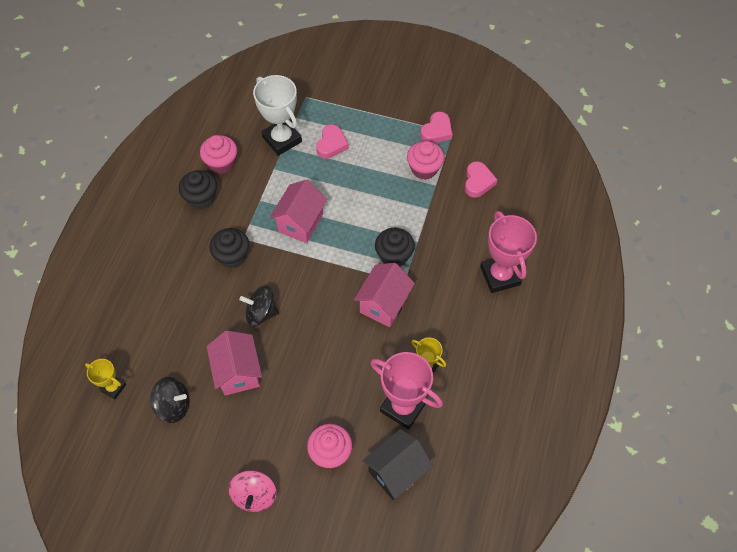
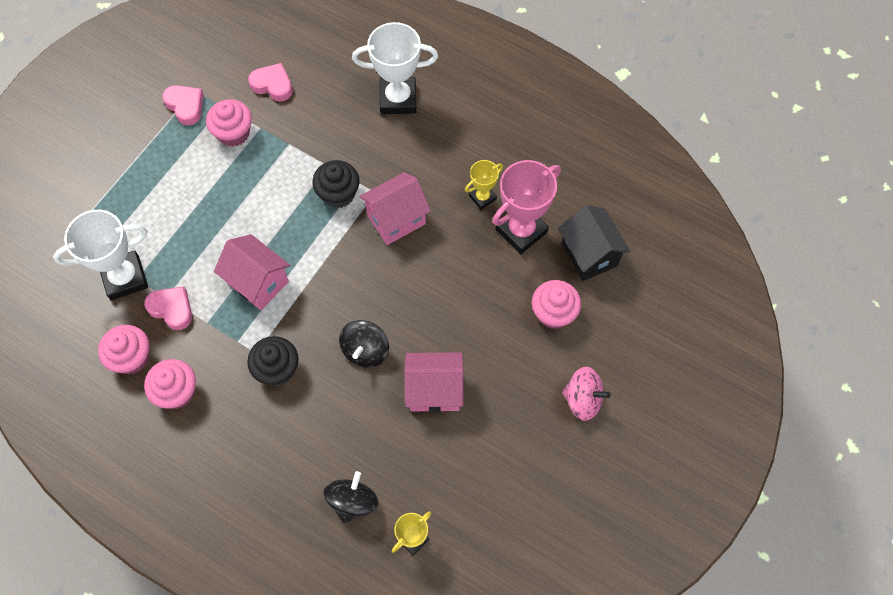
camera: 75 degrees left, 5 degrees up
black spinning top [150,377,190,423] -> black spinning top moved to [324,471,378,523]
black cupcake [179,170,217,209] -> pink cupcake [144,359,196,409]
pink heart [316,124,349,159] -> pink heart moved to [144,286,192,330]
pink house [354,263,415,327] -> pink house turned 75 degrees counterclockwise [359,172,431,245]
pink trophy [480,211,537,293] -> white trophy [352,22,438,114]

